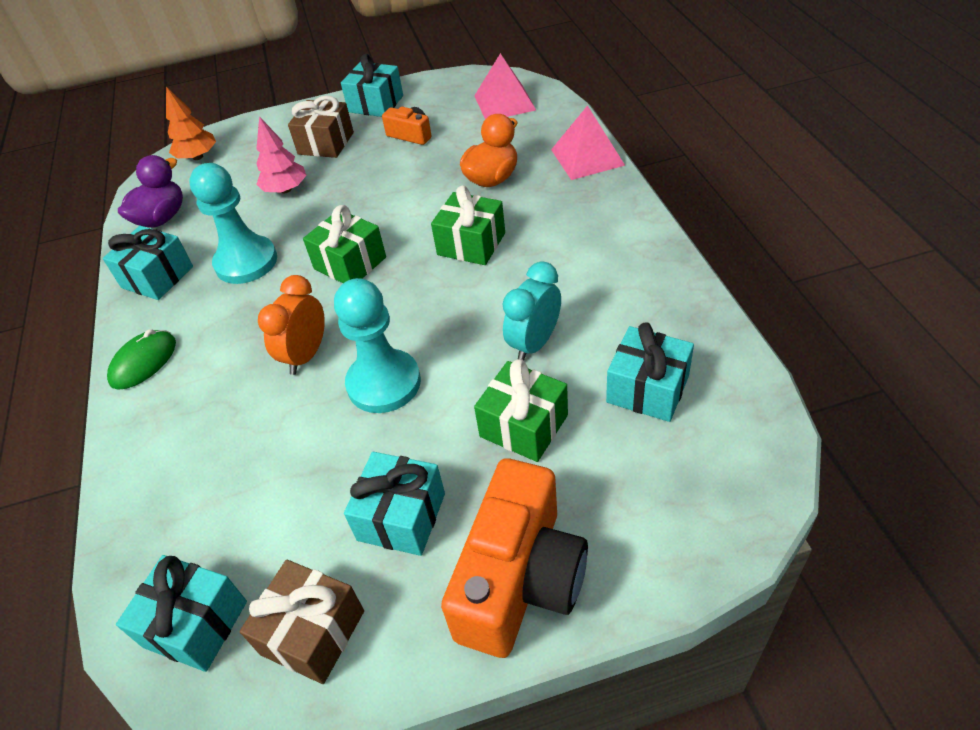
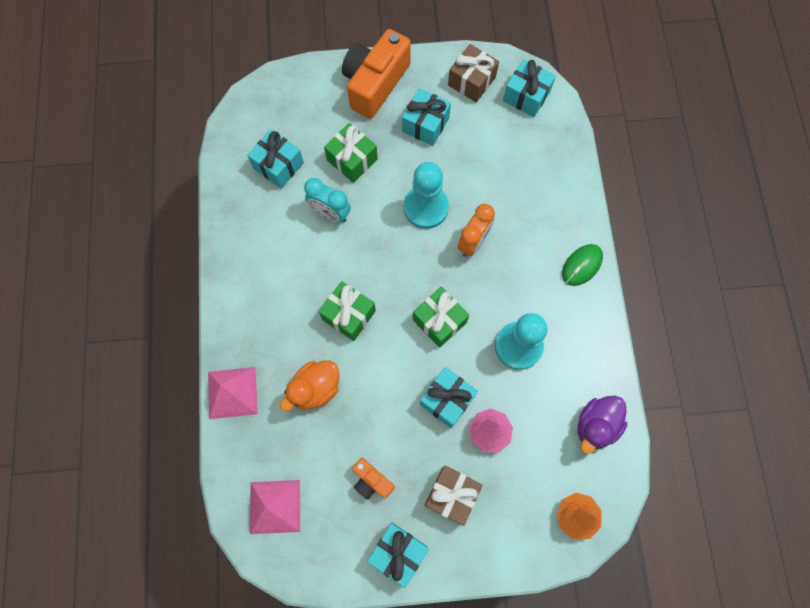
camera: 175 degrees left, 25 degrees up
turquoise gift [103,226,193,300] -> turquoise gift moved to [420,367,478,428]
turquoise clock [503,261,561,360] -> turquoise clock turned 75 degrees clockwise [304,178,351,223]

